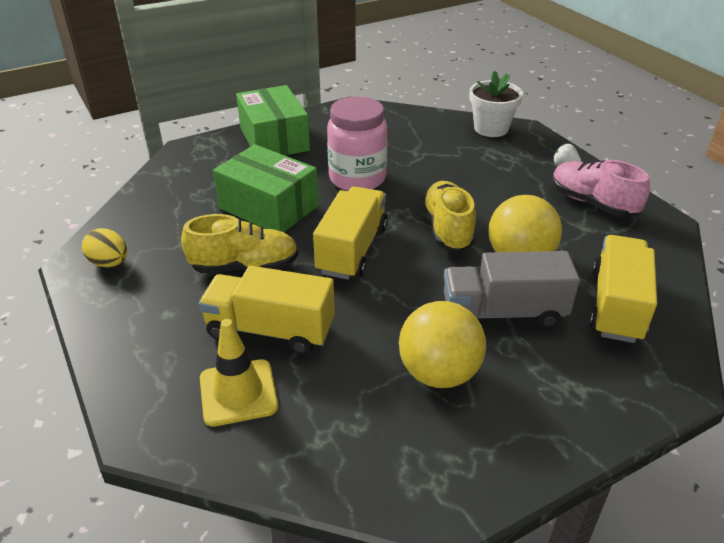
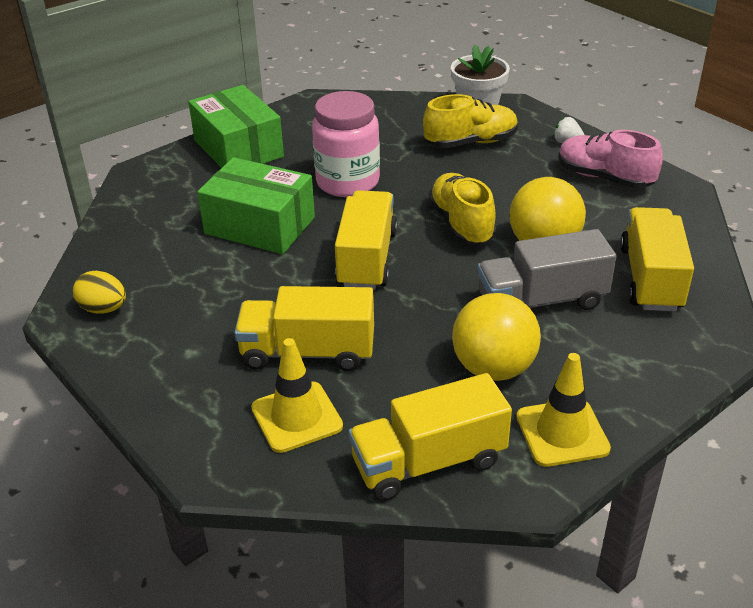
camera: 10 degrees left, 0 degrees up
yellow shoe [181,214,298,273] -> yellow shoe moved to [423,94,518,148]
none -> yellow truck [349,373,512,501]
none -> yellow traffic cone [516,353,611,467]

